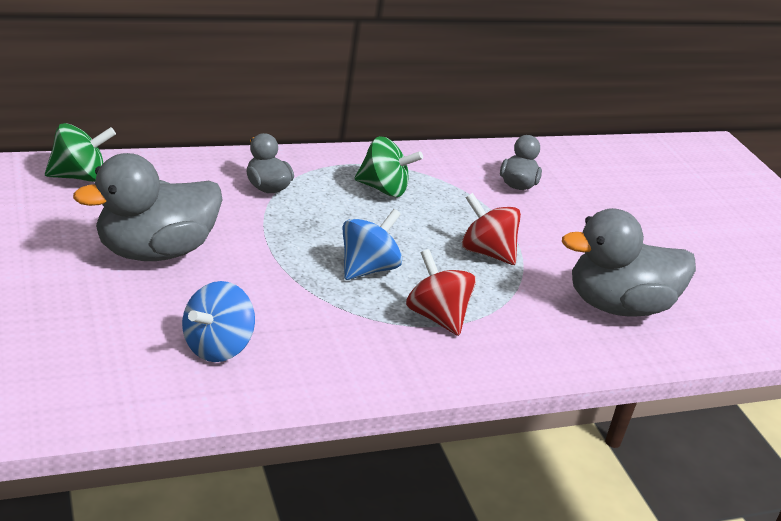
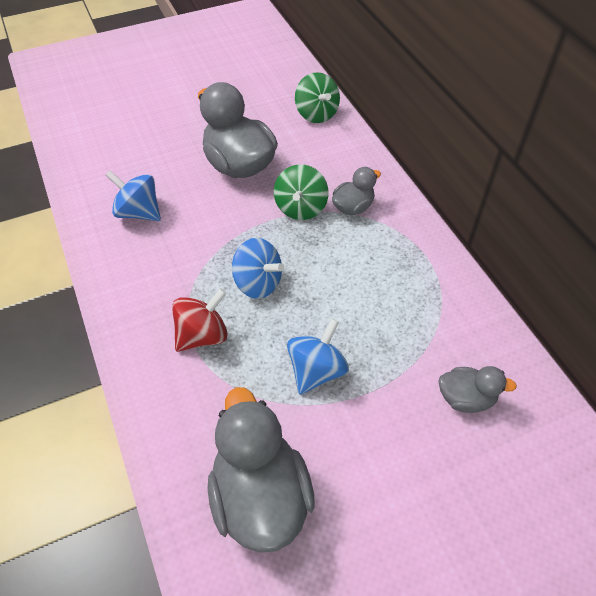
camera: 90 degrees right, 20 degrees up
green spinning top [355,136,423,197] -> green spinning top moved to [274,165,328,220]
red spinning top [462,193,521,265] -> blue spinning top [287,318,349,395]

